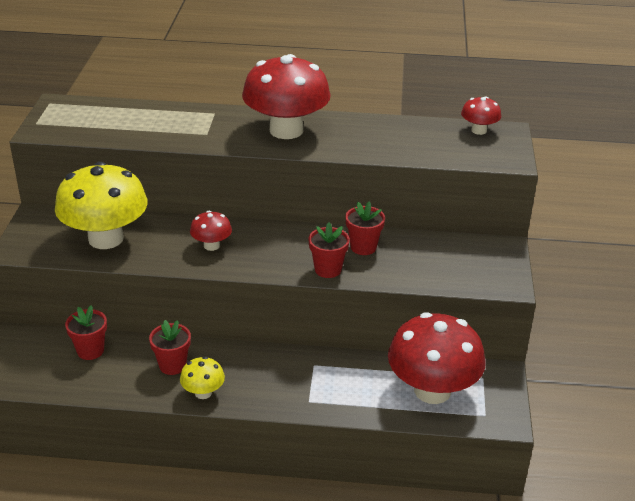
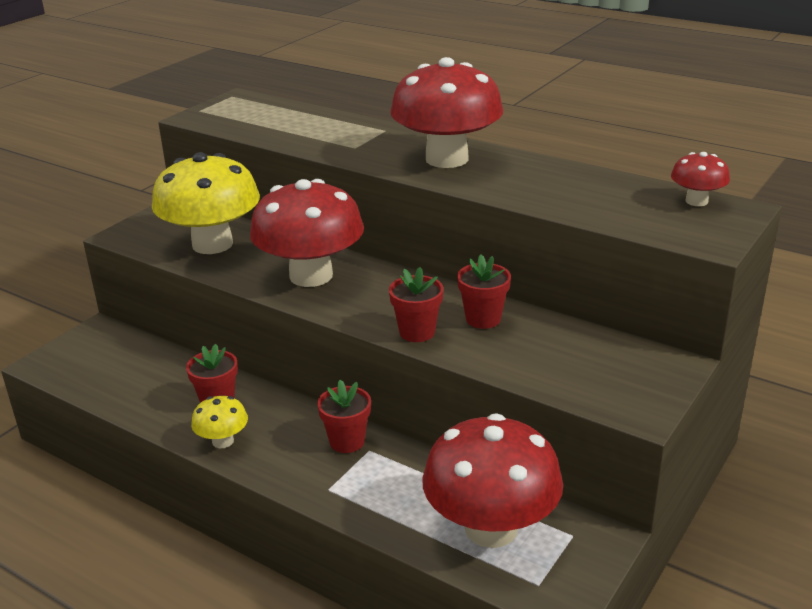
camera: 30 degrees right, 5 degrees down
red flower pot [65,305,107,360] -> red flower pot moved to [317,380,371,453]
red mushroom [190,211,232,251] -> red mushroom [250,179,364,287], size x2.16

